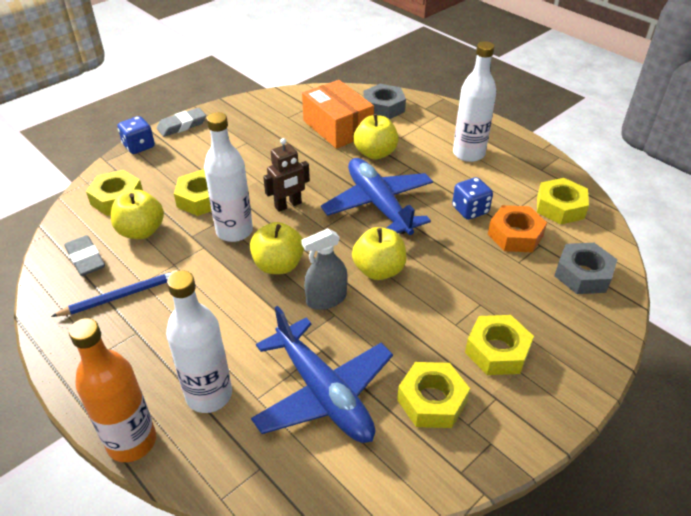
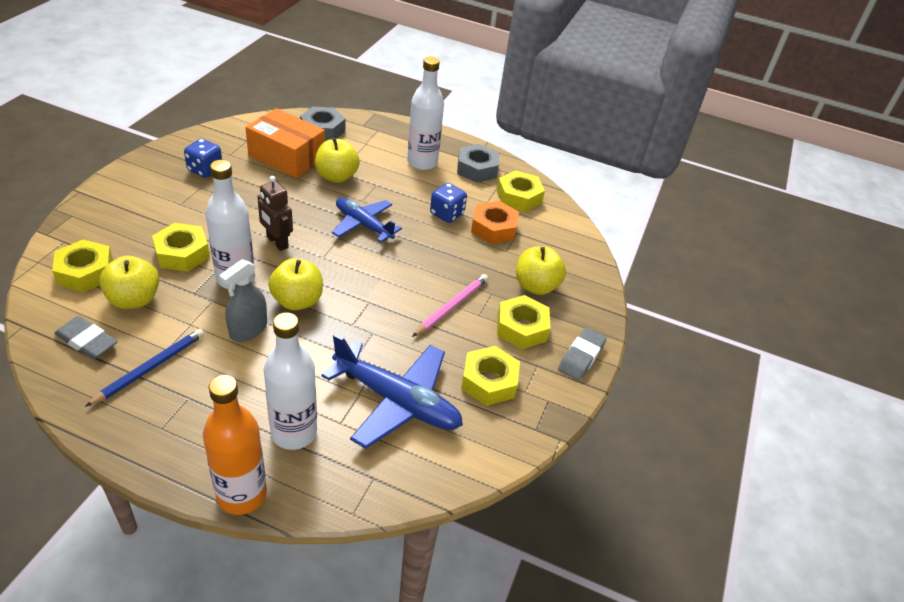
camera: 30 degrees left, 0 degrees up
blue dice [118,116,155,154] -> blue dice moved to [184,139,222,178]
grey eraser [157,108,206,137] -> grey eraser moved to [558,327,607,380]
brown robot [263,138,310,212] -> brown robot turned 105 degrees clockwise [258,176,293,251]
grey spray bottle [301,228,347,310] -> grey spray bottle moved to [219,259,267,342]
blue plane [321,158,433,235] -> blue plane [332,198,402,242], size x0.66
yellow apple [352,227,407,280] -> yellow apple moved to [516,246,566,295]
grey nut [554,243,617,294] -> grey nut moved to [457,144,499,183]
none -> pink pencil [412,274,488,337]

